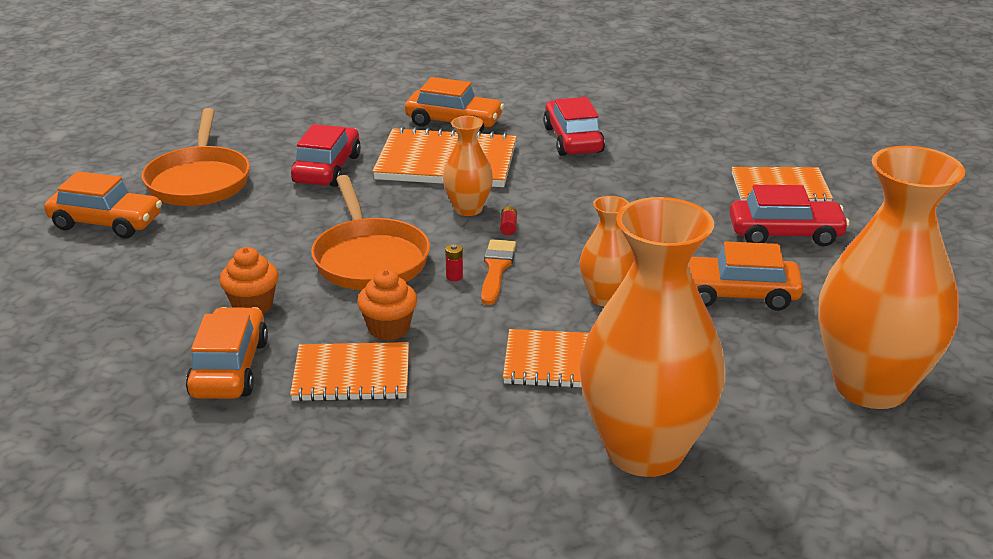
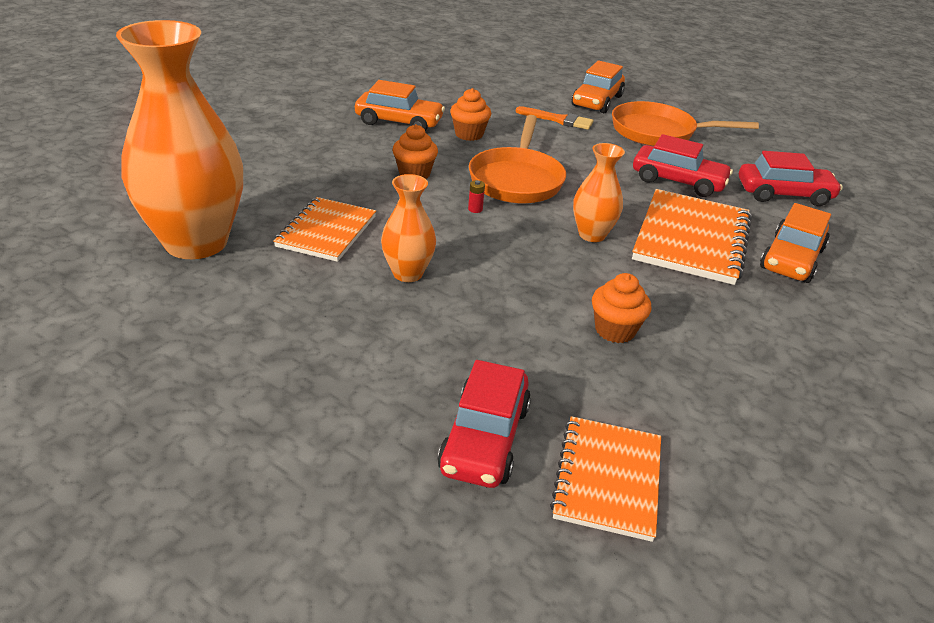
camera: 100 degrees right, 5 degrees up
orange notebook [290,342,409,402] -> none
orange pan [311,175,430,290] -> orange pan turned 75 degrees counterclockwise [469,115,566,204]
orange brush [481,239,516,305] -> orange brush moved to [516,106,593,130]
red battery [500,206,517,235] -> none
red car [543,97,605,156] -> red car moved to [739,151,843,206]
orange car [689,241,803,311] -> none
orange vase [818,146,965,409] -> none
none -> orange cupcake [592,273,651,343]

